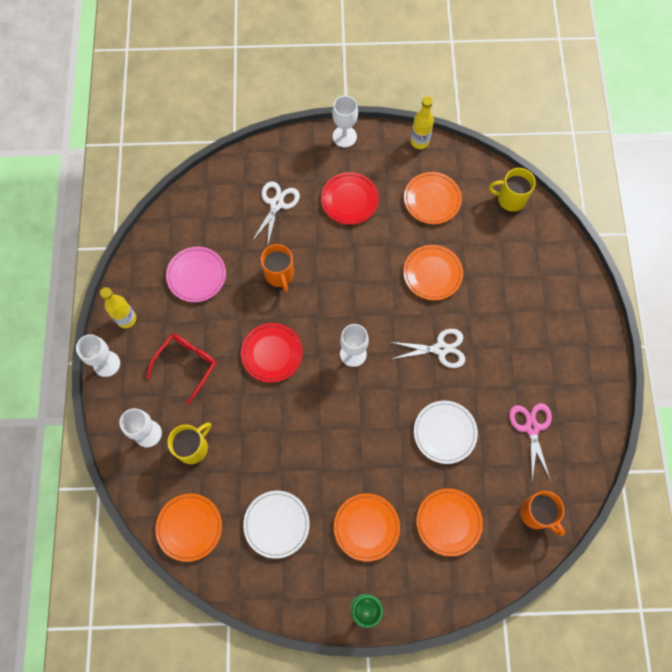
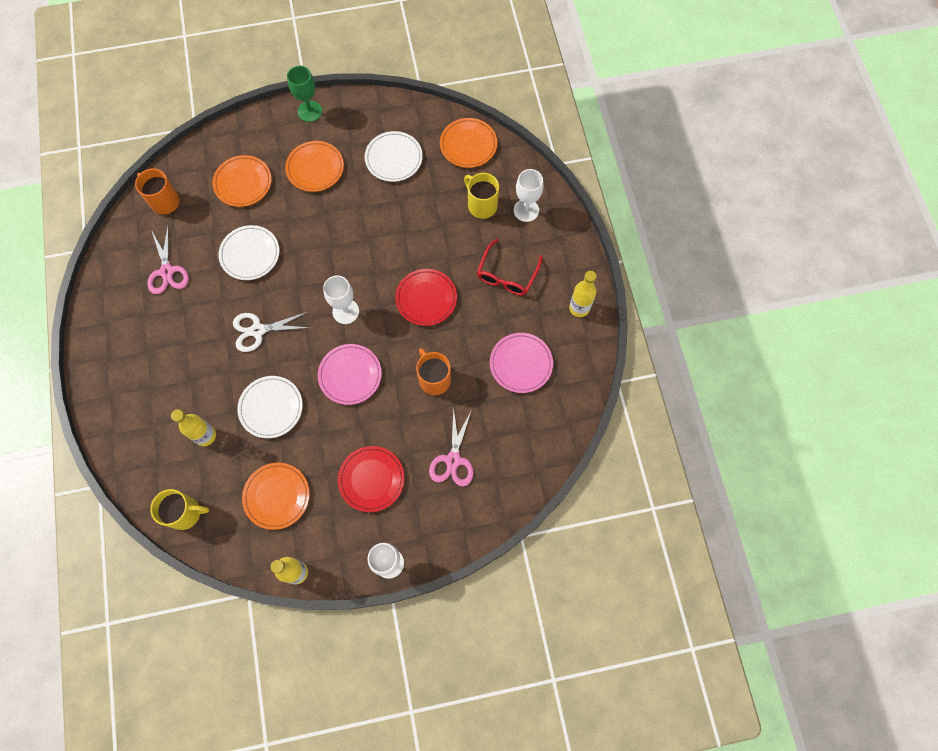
camera: 170 degrees right, 0 degrees up
white goblet [76,334,120,377] -> none
yellow mug [168,422,211,464] -> yellow mug turned 105 degrees clockwise [464,173,499,219]
white scissors [251,181,300,247] -> pink scissors [429,406,474,487]
orange plate [403,245,463,300] -> white plate [237,376,303,438]
none -> yellow bottle [171,409,216,446]
none -> pink plate [318,344,382,405]

